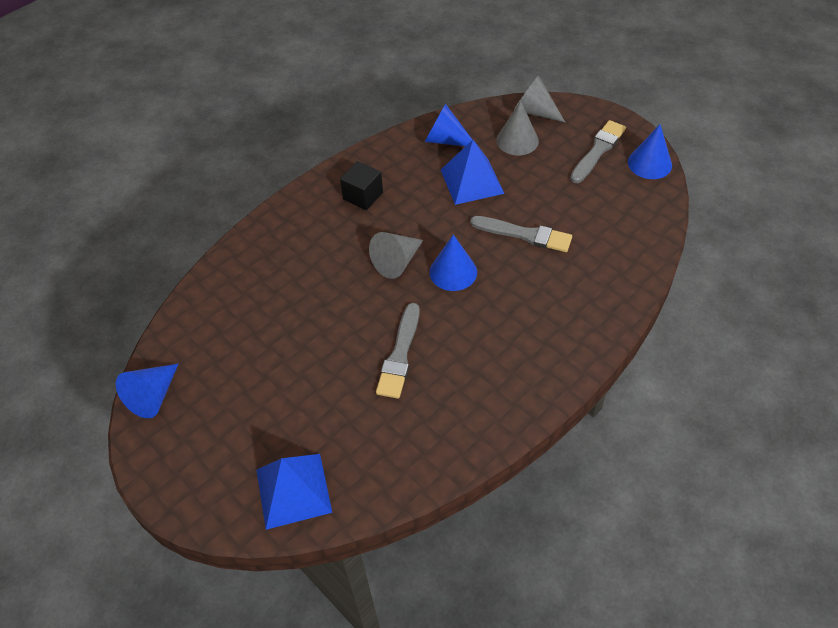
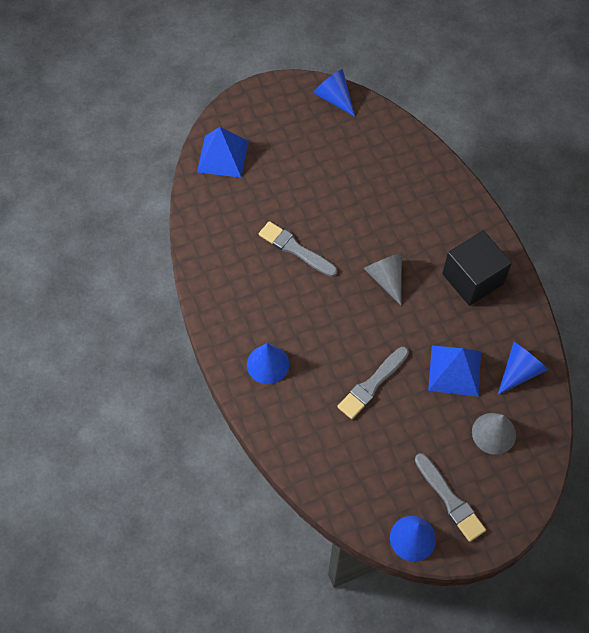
camera: 110 degrees right, 10 degrees up
black cube [340,161,383,210] -> black cube [442,231,512,306], size x1.64
blue cone [429,235,477,291] -> blue cone moved to [247,343,289,384]
grey cone [513,76,565,122] -> none

